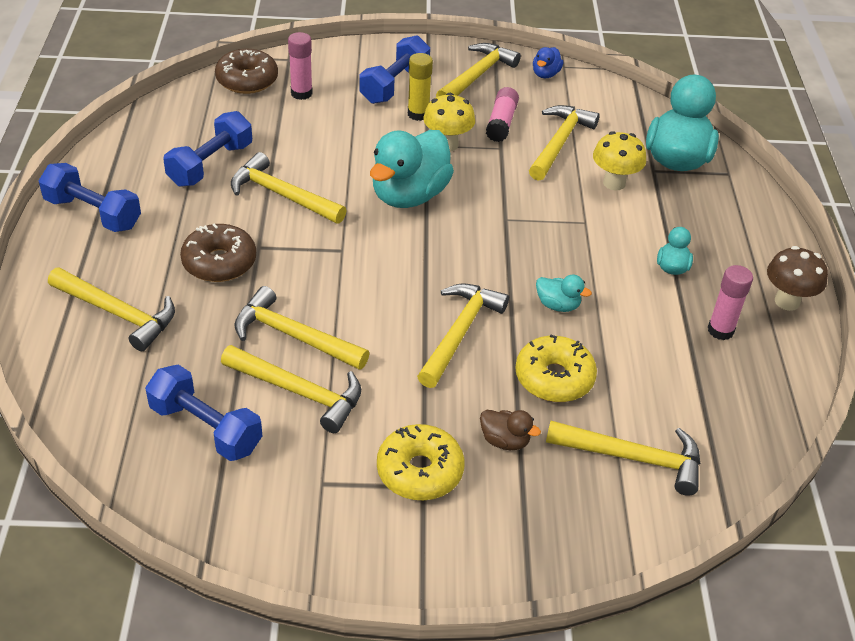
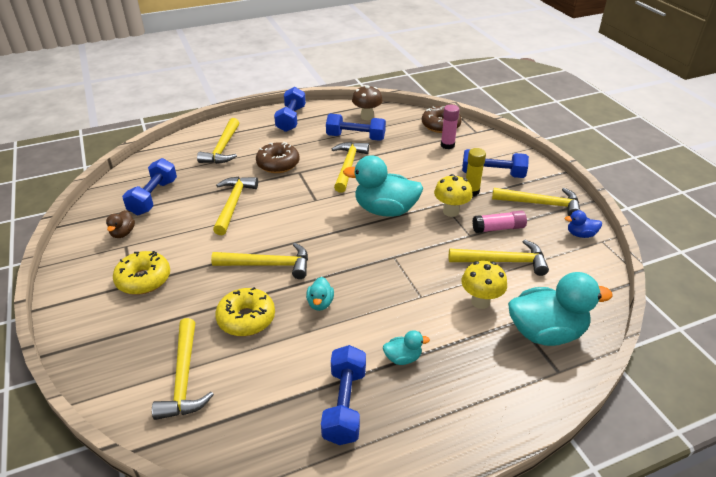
camera: 70 degrees right, 5 degrees down
yellow hammer [221,345,361,433] -> none
brown duck [480,410,541,450] -> brown duck moved to [106,210,135,238]
pink glue stick [708,265,753,340] -> blue dumbbell [321,345,366,445]
brown mushroom [767,246,828,311] -> brown mushroom moved to [352,85,383,120]

